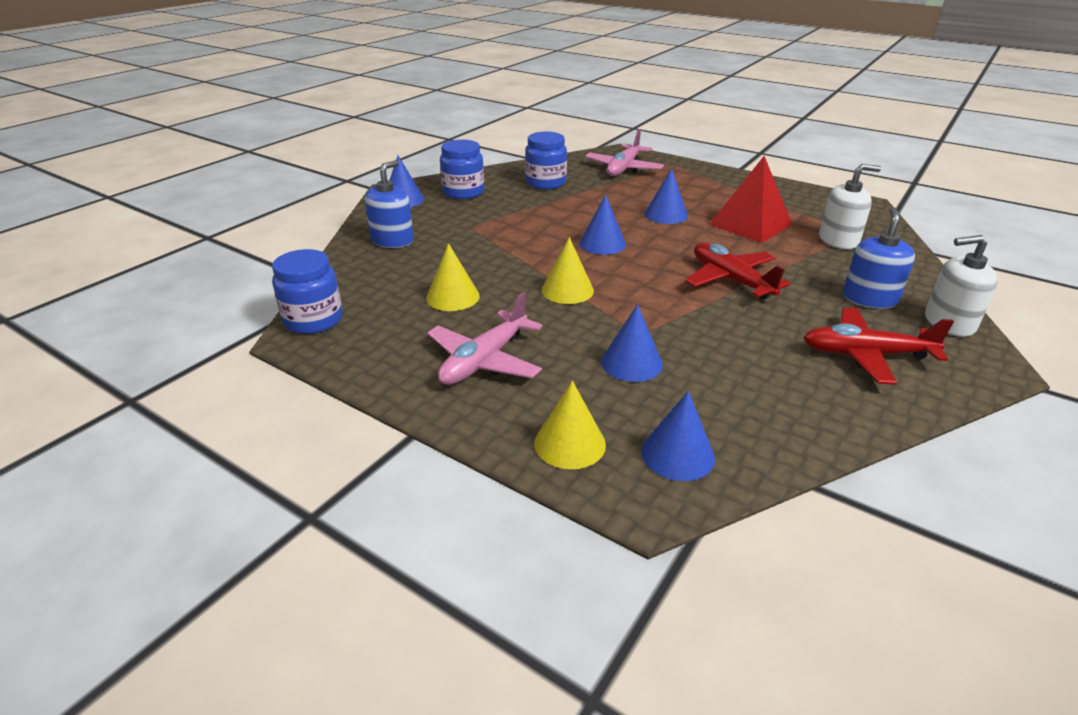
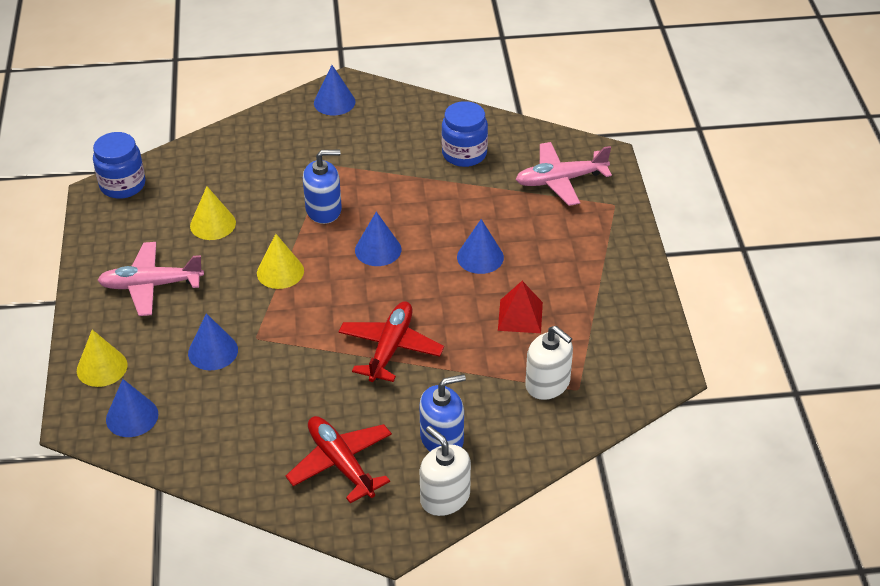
camera: 50 degrees right, 10 degrees up
blue soap dispenser [365,160,414,248] -> blue soap dispenser moved to [303,150,342,224]
blue jar [440,139,484,199] -> none
red pyramid [709,156,793,243] -> red pyramid [498,281,543,333], size x0.66

